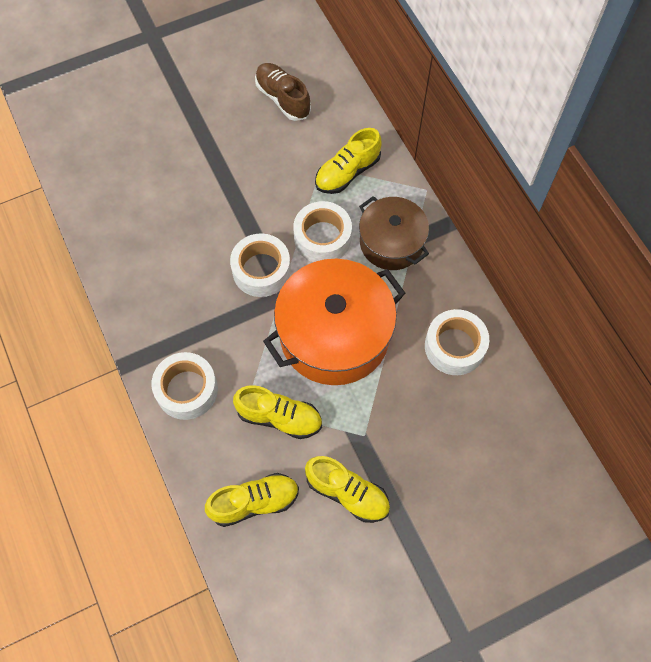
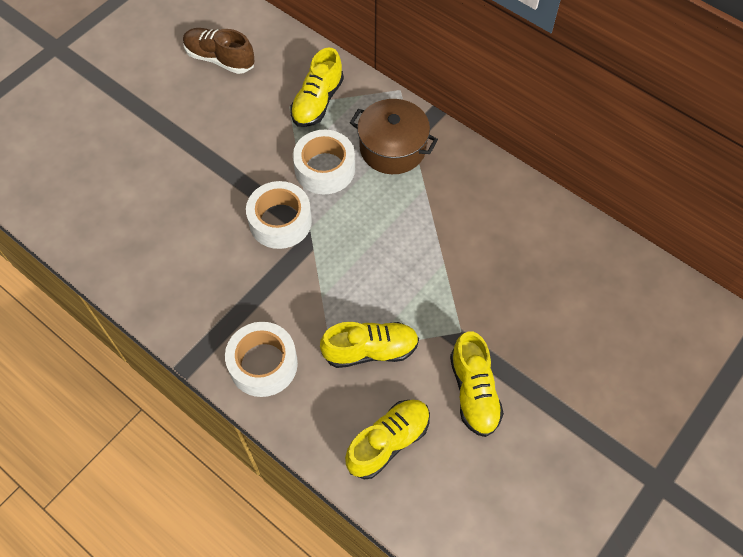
camera: 25 degrees left, 5 degrees down
orange pot [263,259,406,385] -> none
yellow shoe [305,456,390,523] -> yellow shoe turned 75 degrees clockwise [450,331,504,437]
white tape [425,309,489,375] -> none

